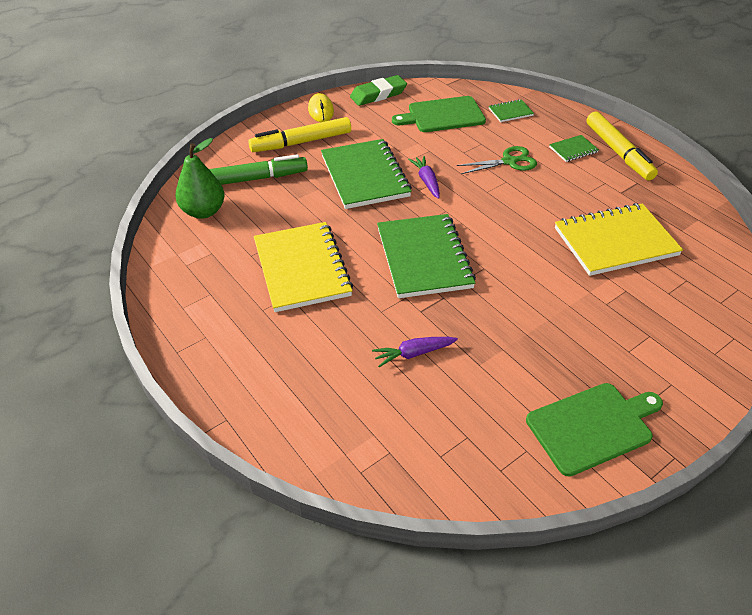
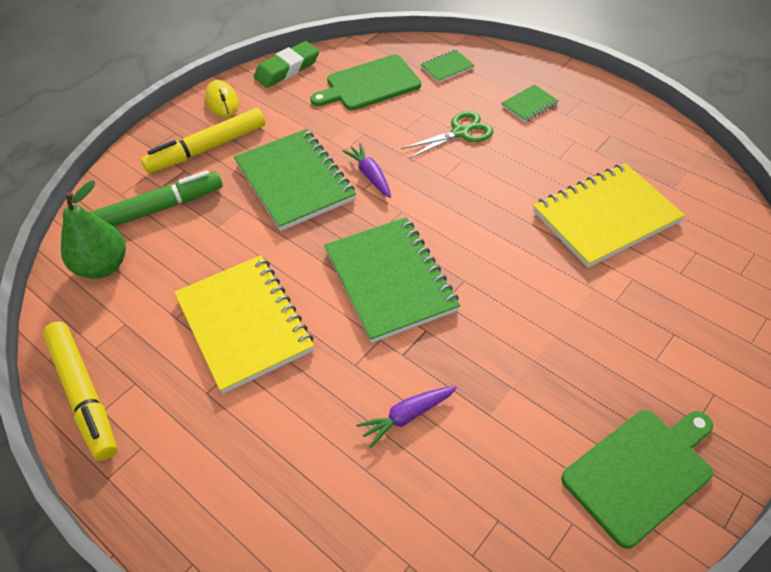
camera: 10 degrees left, 5 degrees up
yellow marker [586,112,658,181] -> yellow marker moved to [43,321,117,461]

